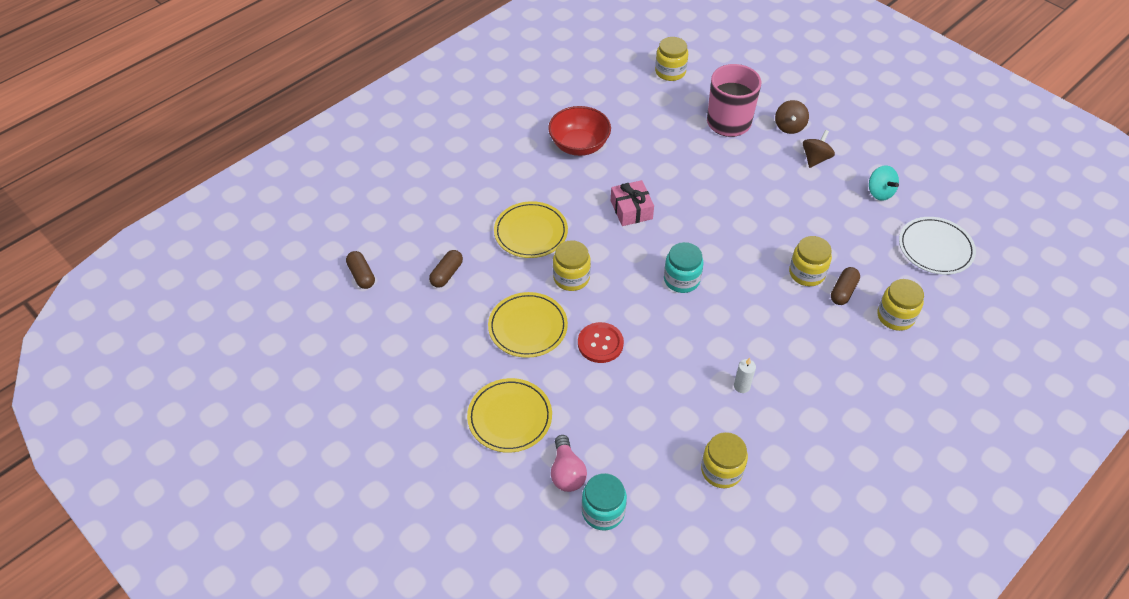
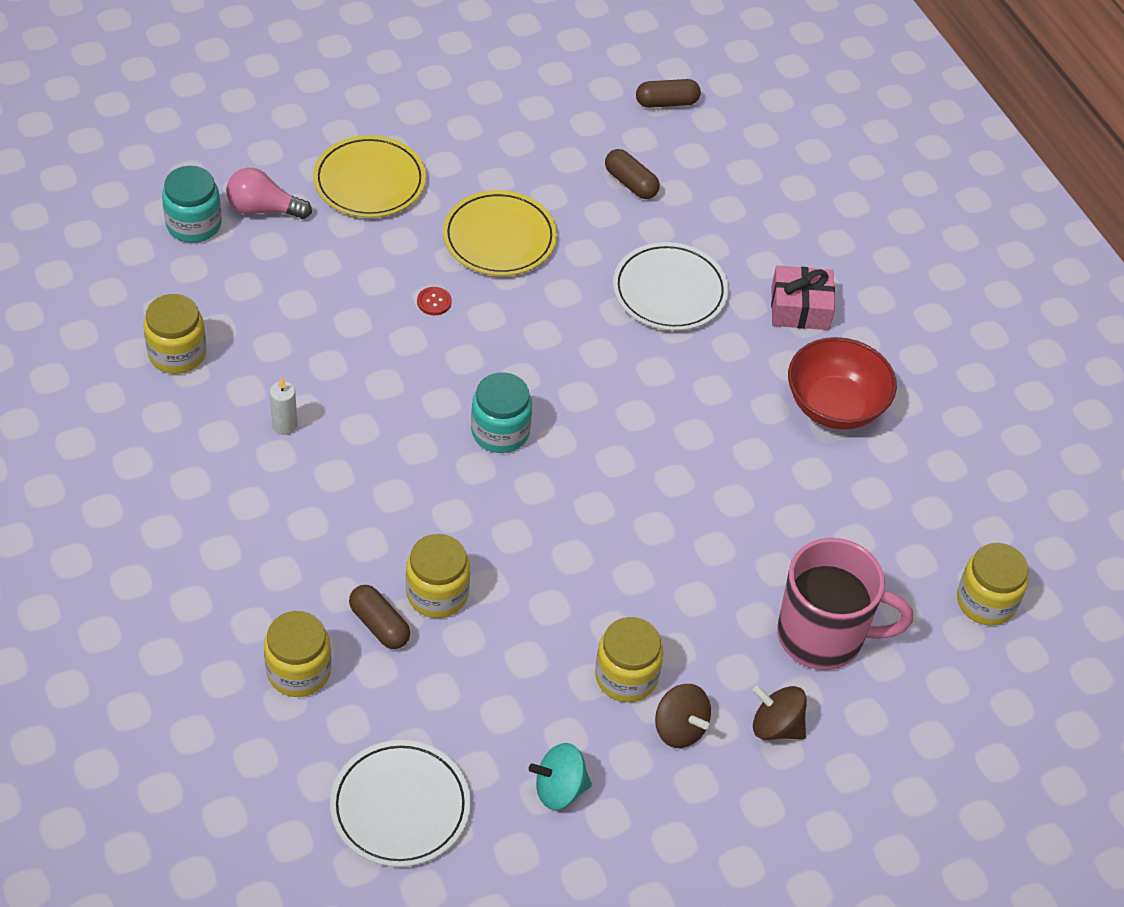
camera: 105 degrees right, 0 degrees up
yellow plate [494,201,568,258] -> white plate [613,242,728,331]
yellow jar [553,240,591,291] -> yellow jar moved to [595,617,663,702]
red button [578,322,624,363] -> red button [417,287,452,315], size x0.52
pink gift [611,180,654,226] -> pink gift moved to [771,266,835,330]

